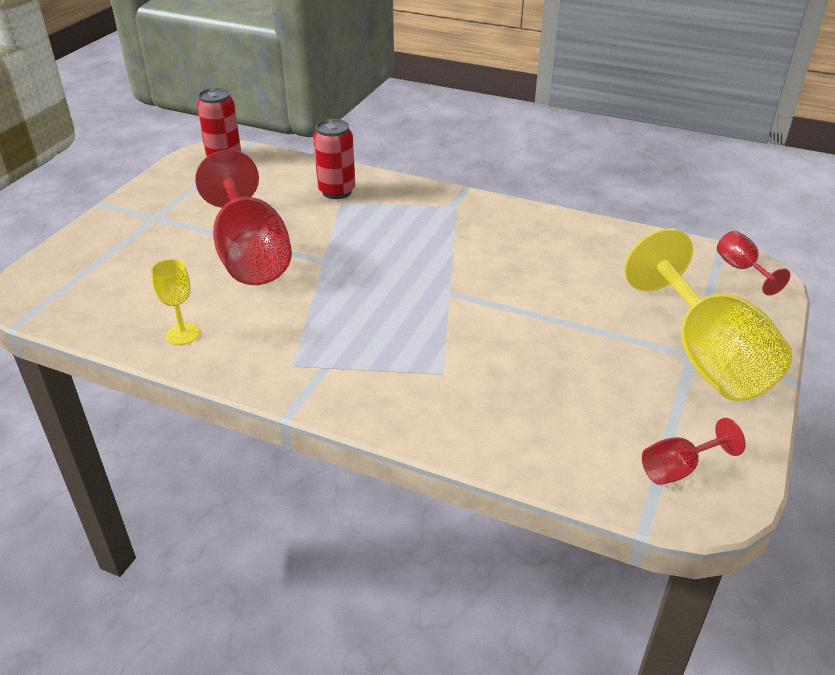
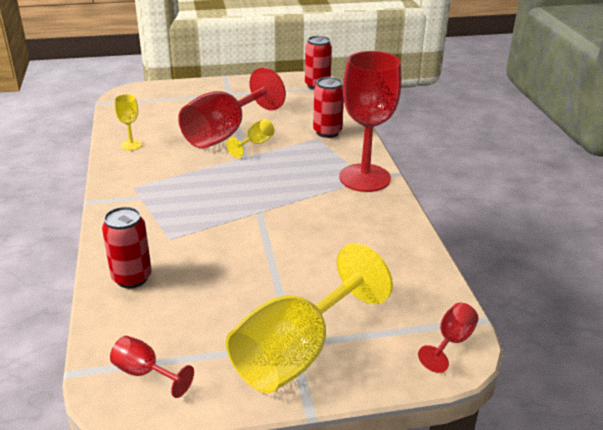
camera: 55 degrees right, 5 degrees down
none -> red can [102,207,152,288]
none -> yellow goblet [227,119,274,158]
none -> red goblet [339,51,401,192]

